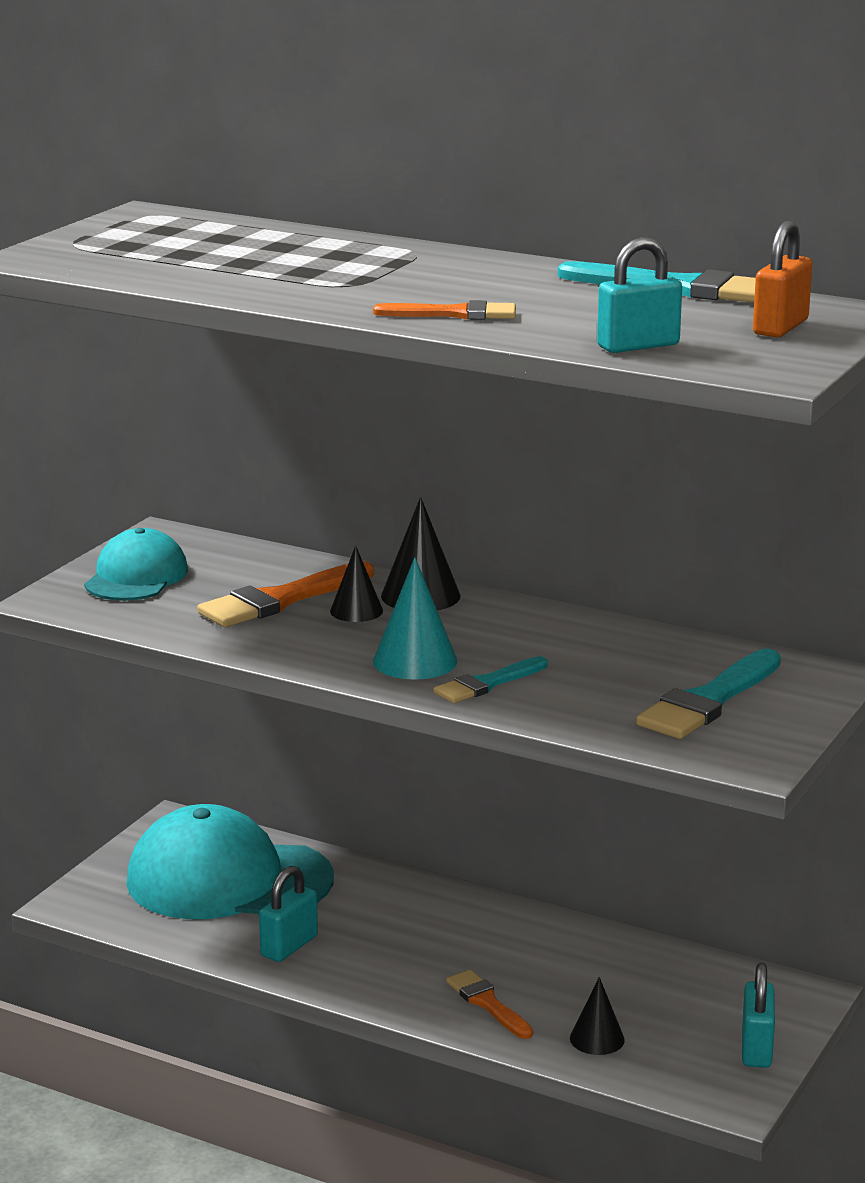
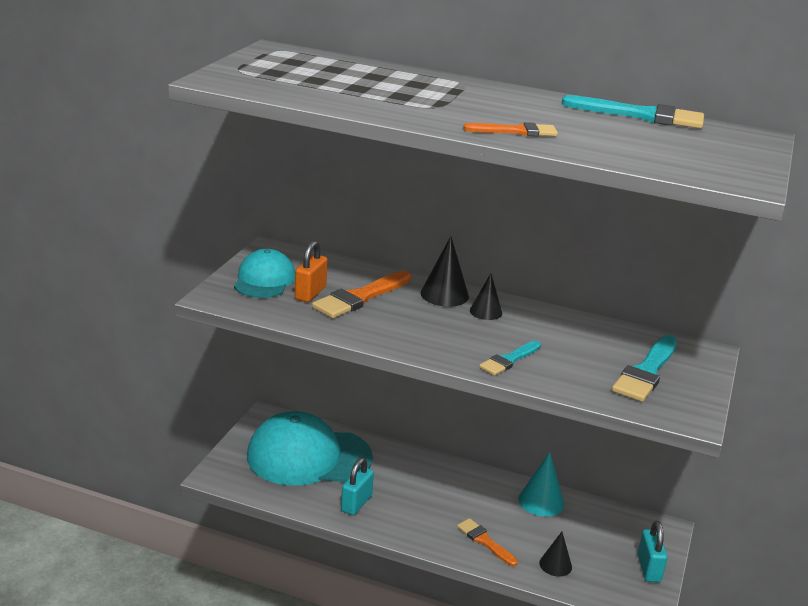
camera: 10 degrees left, 5 degrees up
black cone [330,546,383,622] -> black cone moved to [470,273,502,320]
turquoise cone [373,557,457,680] -> turquoise cone moved to [518,452,564,517]
turquoise padlock [597,237,682,353] -> none
orange padlock [753,221,812,337] -> orange padlock moved to [295,240,328,302]

